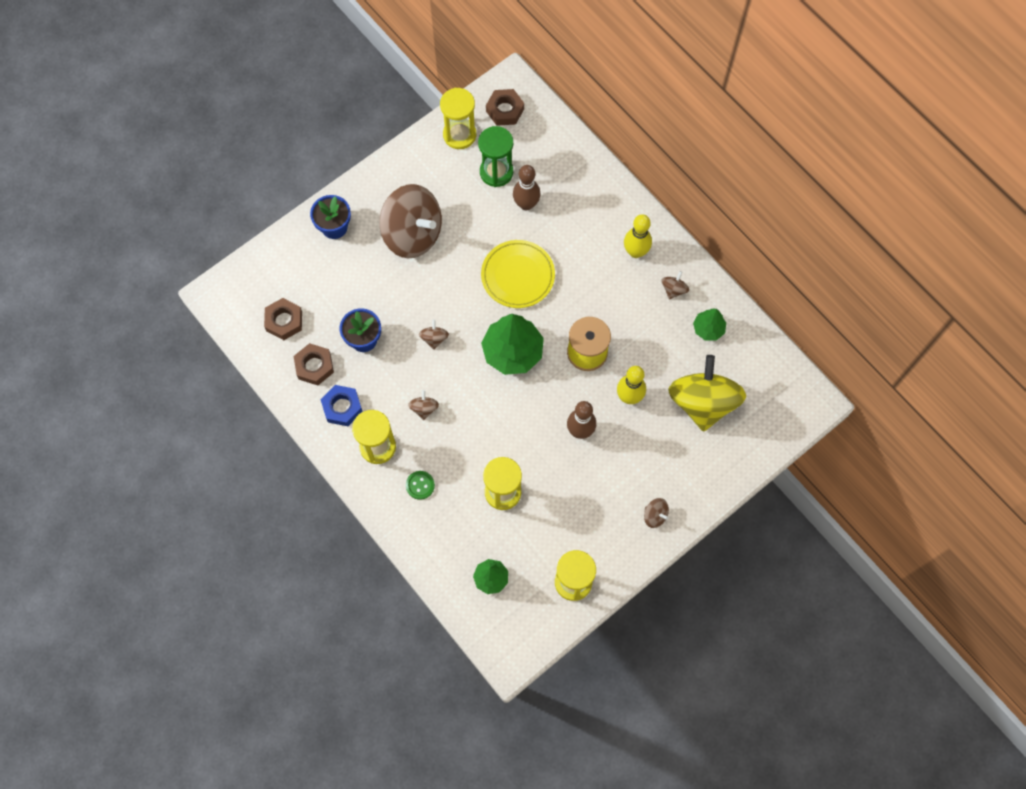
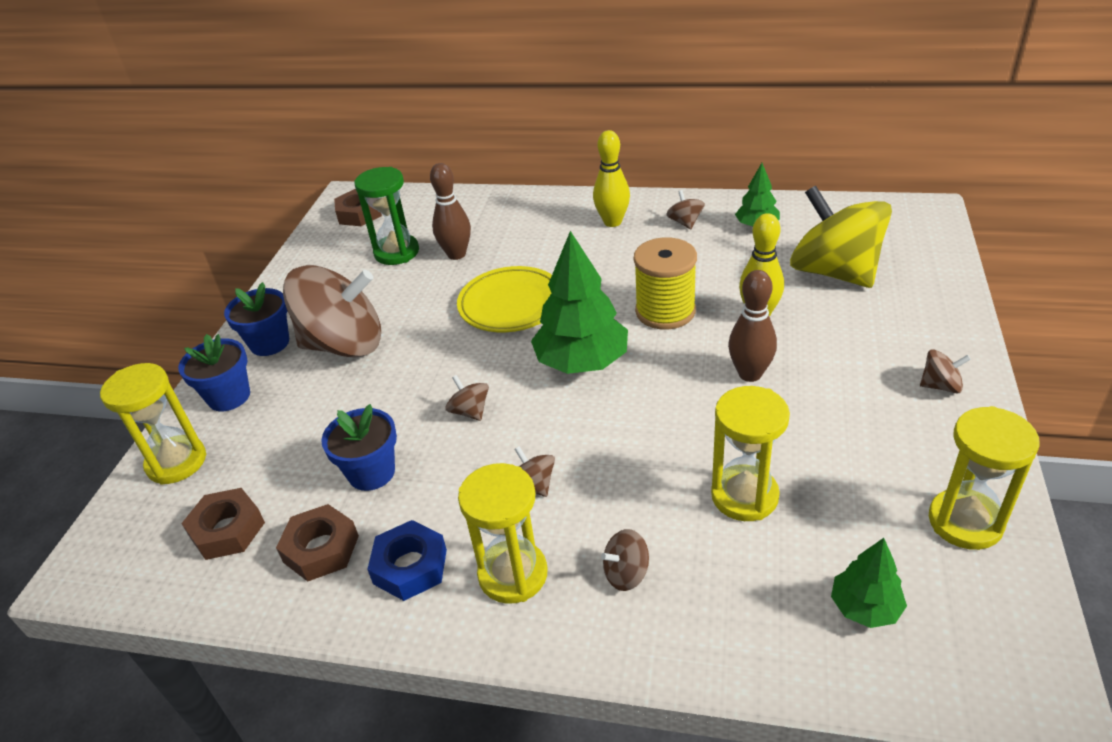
camera: 35 degrees left, 30 degrees down
green button [406,471,435,500] -> brown spinning top [601,529,649,591]
yellow hourglass [440,88,476,149] -> yellow hourglass moved to [100,363,206,485]
none -> blue flower pot [224,282,289,356]

